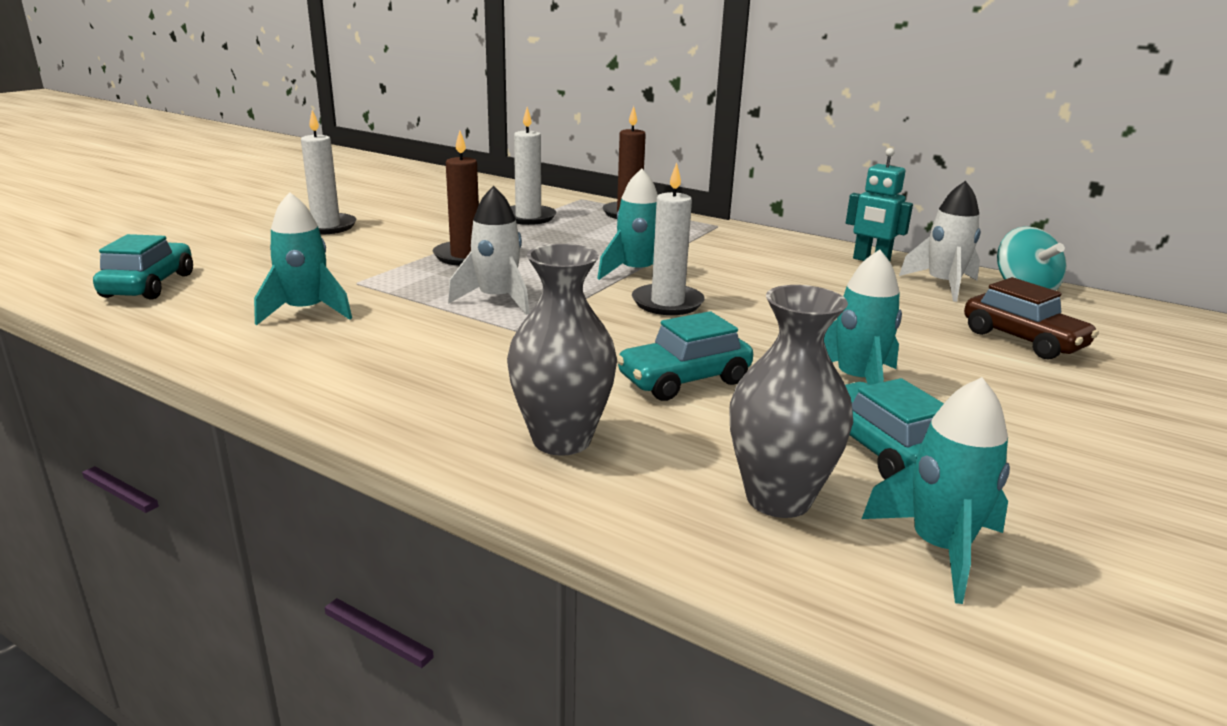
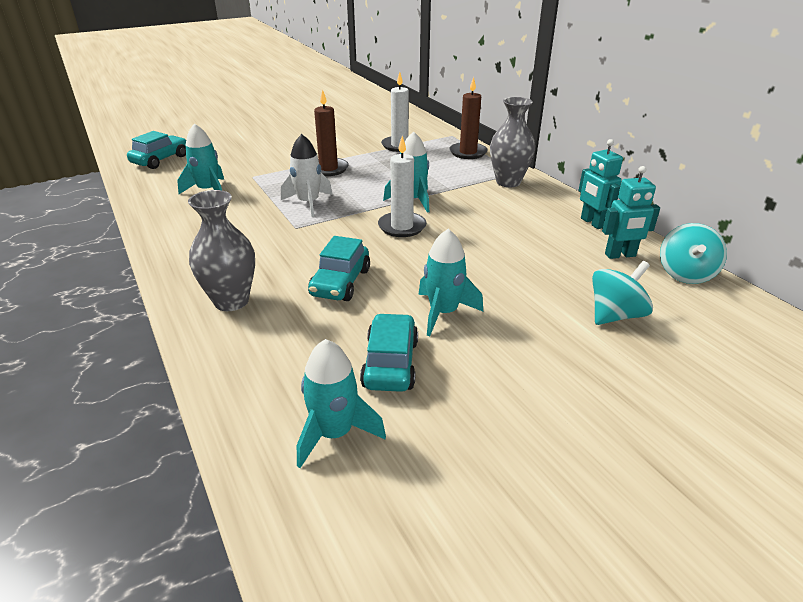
camera: 30 degrees right, 10 degrees up
white candle [301,110,356,235] -> none
turquoise car [617,311,753,401] -> turquoise car turned 75 degrees counterclockwise [308,236,370,301]
grey vase [729,285,853,518] -> grey vase moved to [490,97,535,187]
white rocket [899,181,981,302] -> turquoise robot [602,166,660,259]
brown car [964,277,1099,360] -> turquoise spinning top [592,261,653,325]

